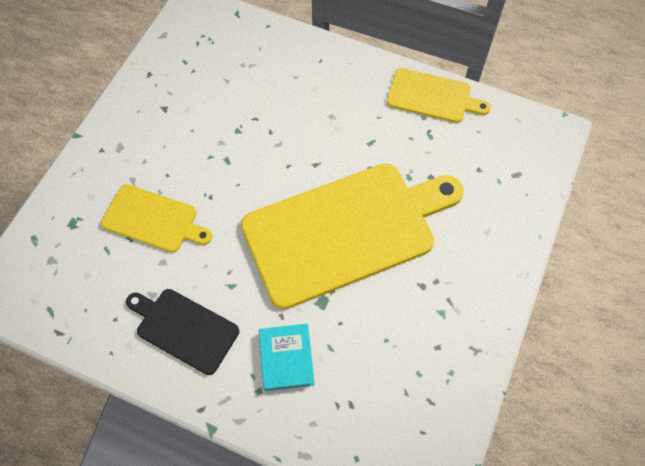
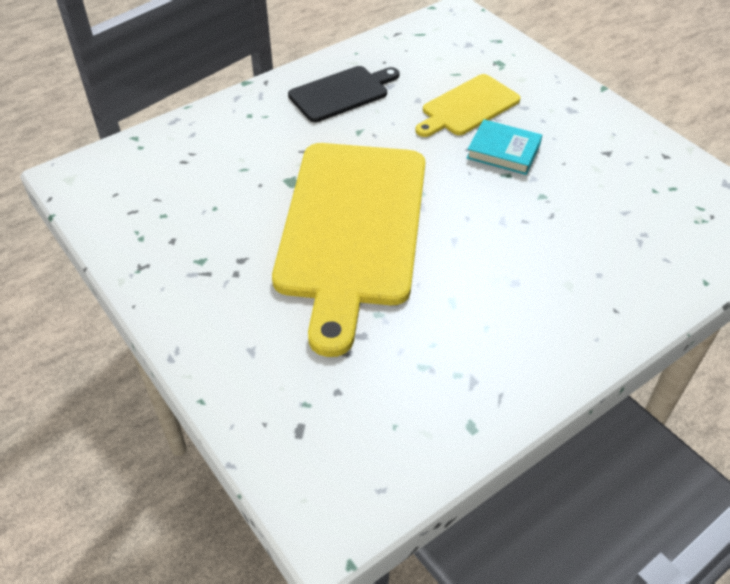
camera: 120 degrees right, 15 degrees down
turquoise book [259,324,315,391] -> turquoise book moved to [467,119,542,175]
yellow cutting board [387,68,491,123] -> none

